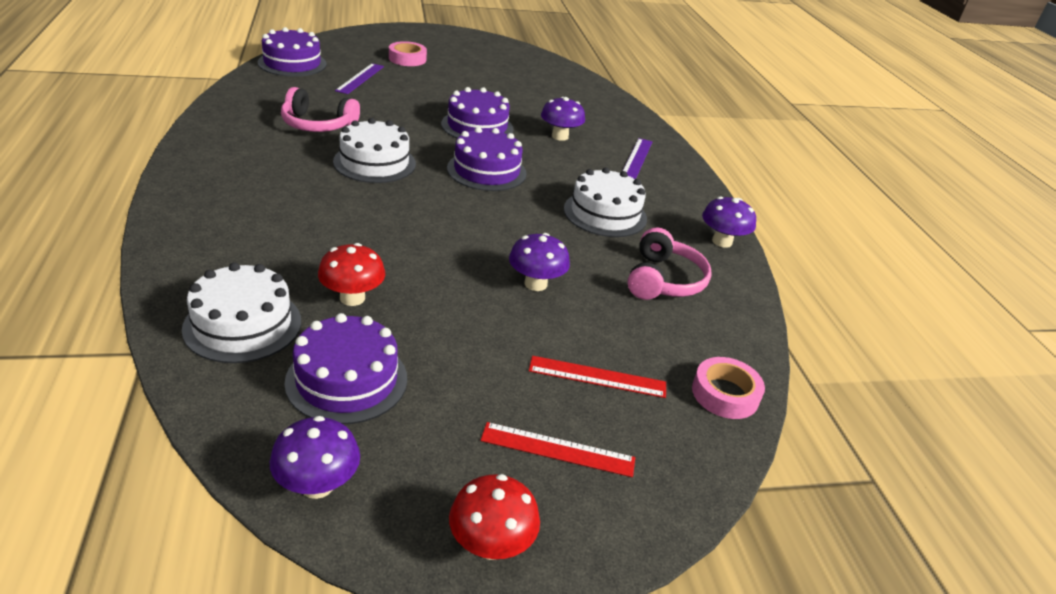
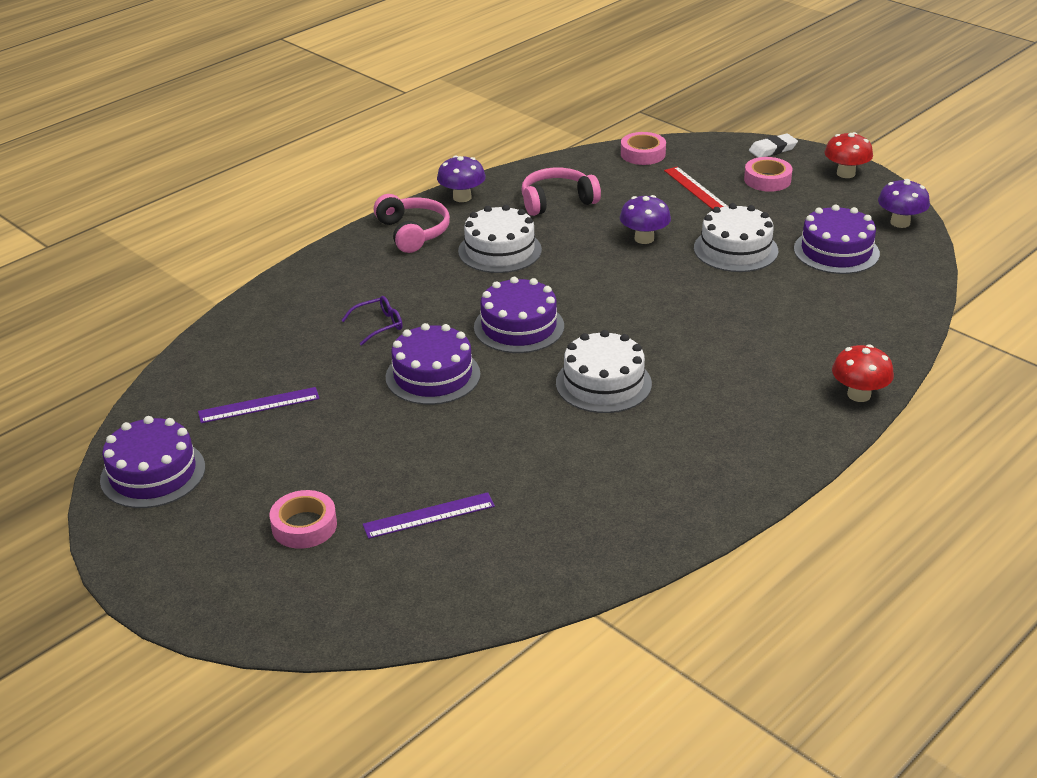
camera: 120 degrees left, 0 degrees up
white cake [182,262,301,363] -> white cake moved to [694,203,778,272]
purple cake [258,27,327,77] -> purple cake moved to [100,416,205,508]
pink headphones [281,87,360,132] -> pink headphones moved to [374,194,450,253]
red mushroom [318,243,385,306] -> red mushroom moved to [832,344,894,402]
red ruler [480,422,635,477] -> pink tape [744,157,792,192]
purple mushroom [541,97,585,141] -> purple glasses [341,296,403,346]
purple ruler [623,138,653,179] -> purple ruler moved to [198,387,320,423]
none -> white eraser [749,133,798,157]

